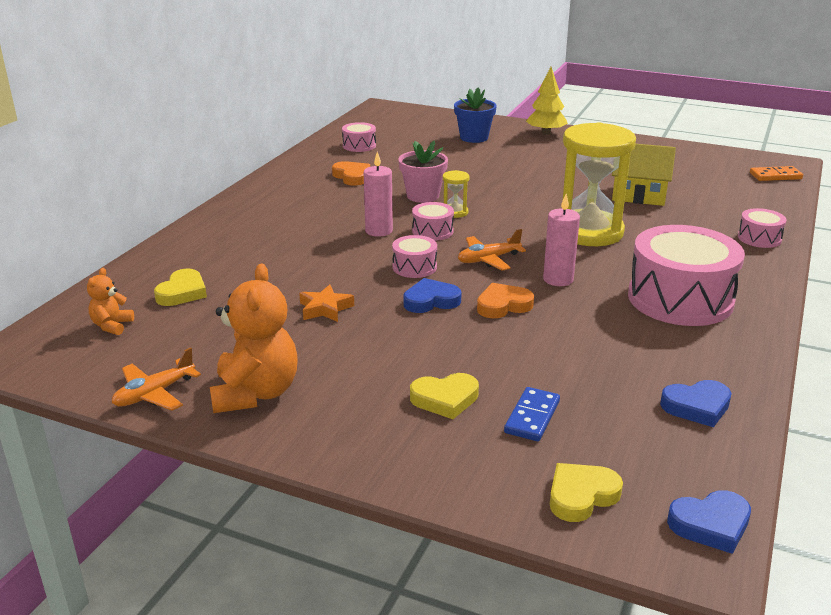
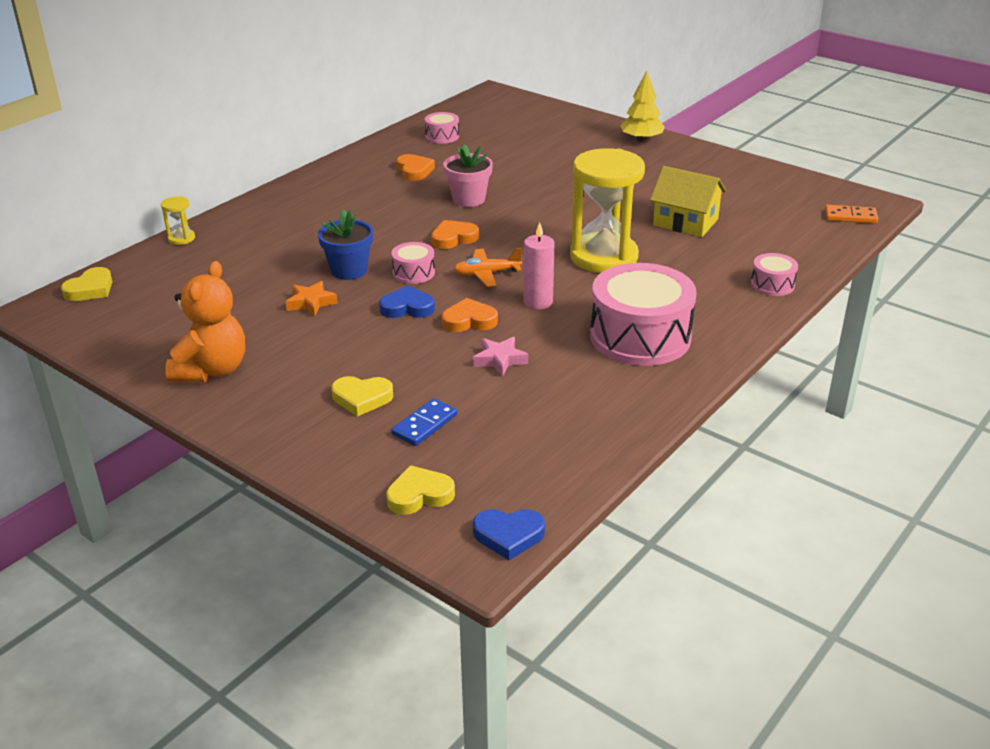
camera: 15 degrees right, 5 degrees up
orange teddy bear [87,268,134,335] -> none
orange plane [112,347,201,411] -> none
yellow heart [154,268,207,306] -> yellow heart moved to [61,267,113,301]
pink candle [364,152,393,237] -> none
pink drum [412,202,454,241] -> orange heart [431,220,479,249]
yellow hourglass [443,170,470,218] -> yellow hourglass moved to [161,196,195,245]
blue flower pot [454,87,497,143] -> blue flower pot moved to [318,209,373,280]
blue heart [660,380,731,427] -> none
none -> pink star [473,337,528,377]

